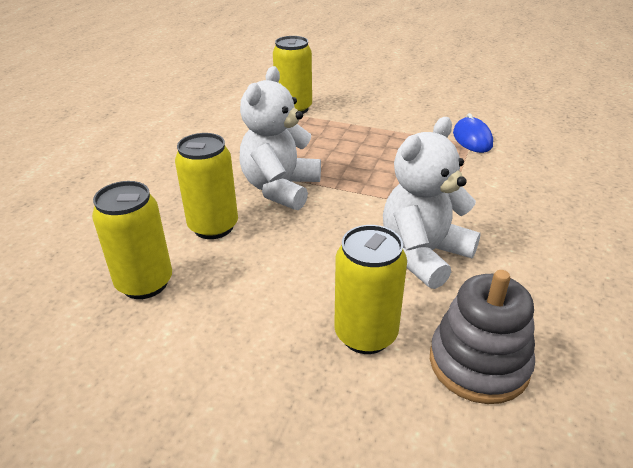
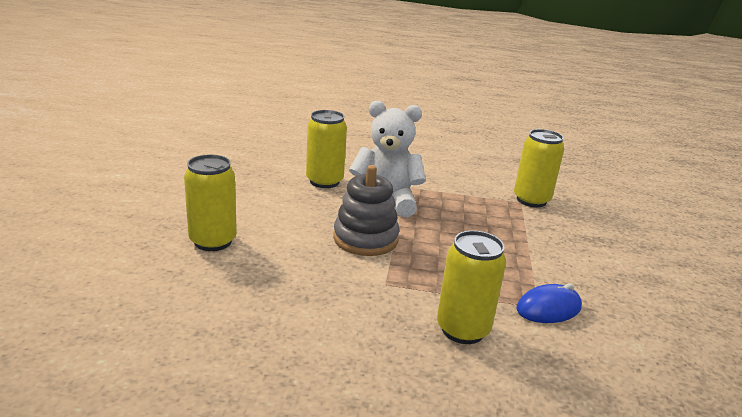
camera: 75 degrees right, 10 degrees down
yellow can [92,181,172,299] -> yellow can moved to [437,230,506,344]
white teddy bear [383,117,481,289] -> none
grey stacking toy [430,270,535,404] -> grey stacking toy moved to [333,165,399,256]

